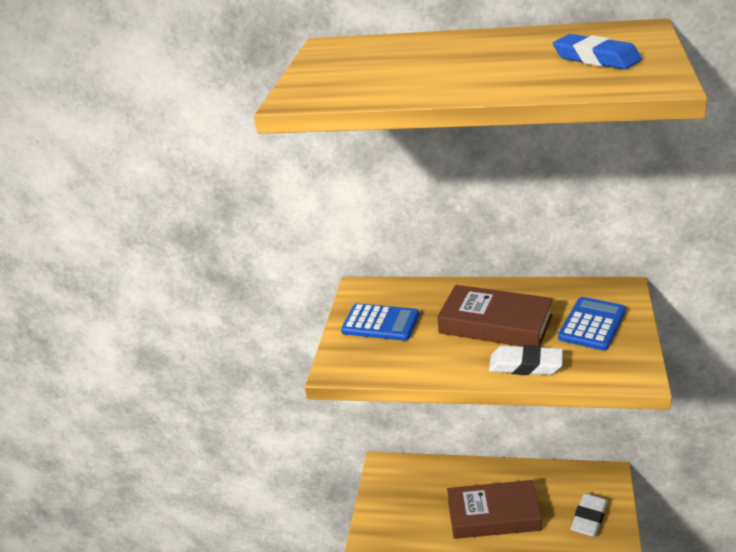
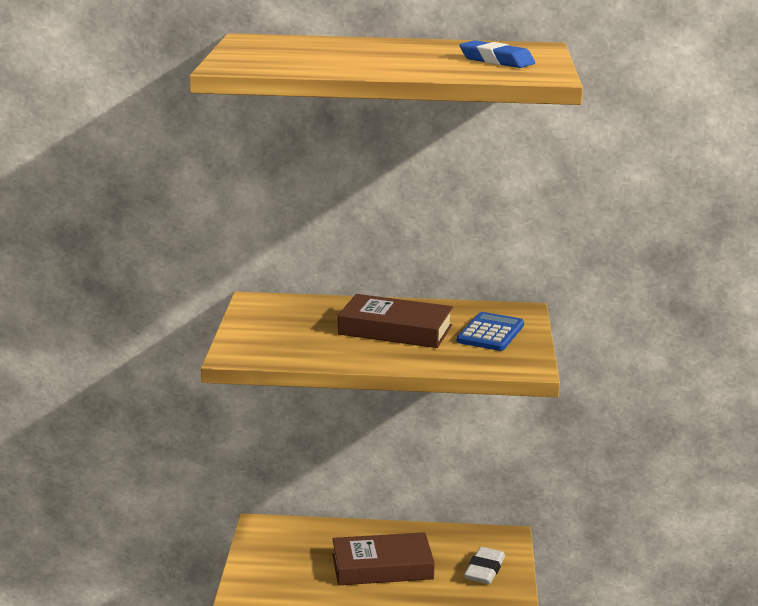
camera: 10 degrees left, 10 degrees down
blue calculator [341,303,419,341] -> none
white eraser [489,345,563,375] -> none

